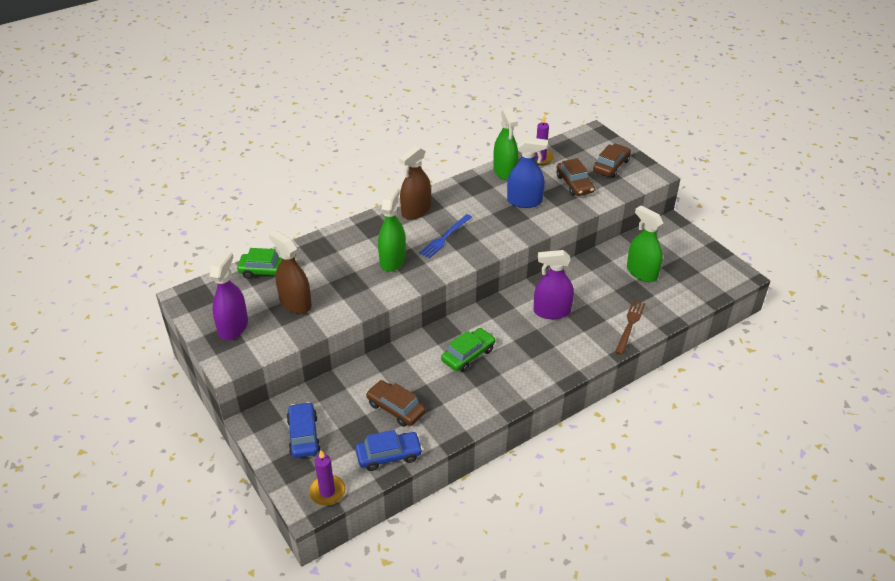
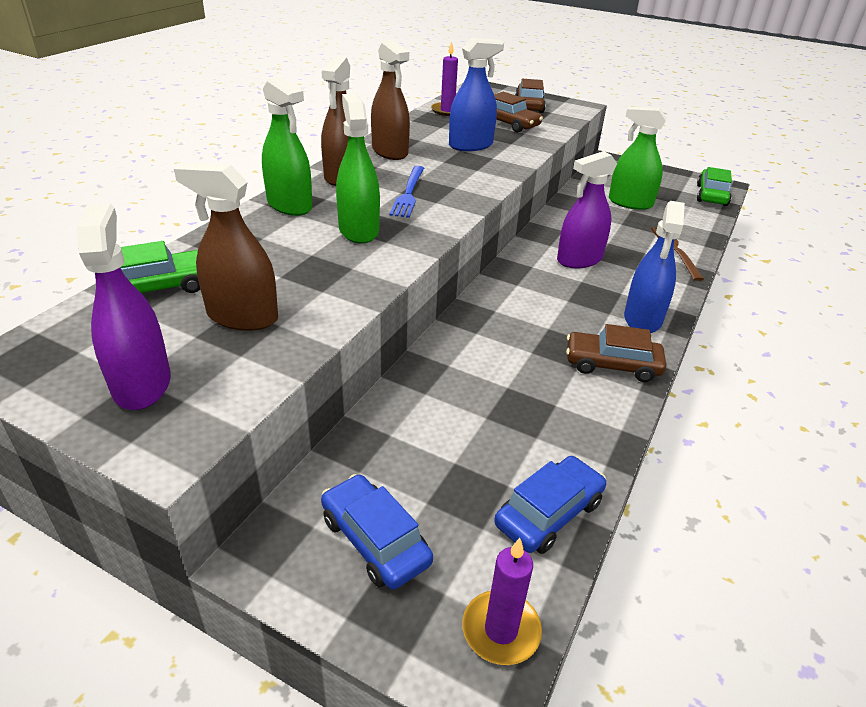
camera: 30 degrees left, 5 degrees down
brown car [366,380,426,427] -> brown car moved to [566,324,666,382]
green car [441,328,496,372] -> green car moved to [697,167,732,206]
green spray bottle [493,108,518,181] -> green spray bottle moved to [262,76,312,216]
none -> brown spray bottle [371,40,410,160]
none -> blue spray bottle [624,201,685,333]

